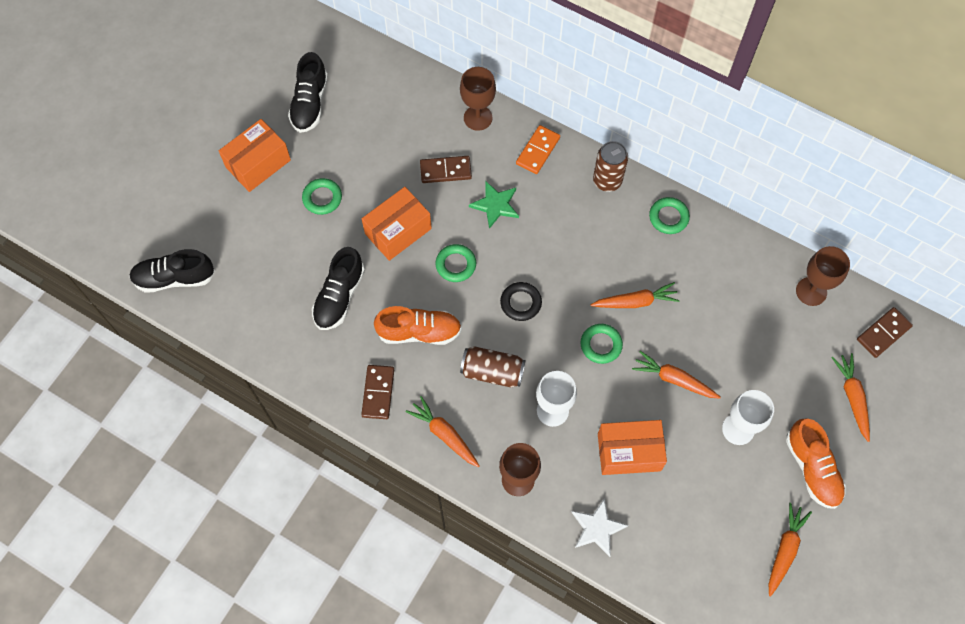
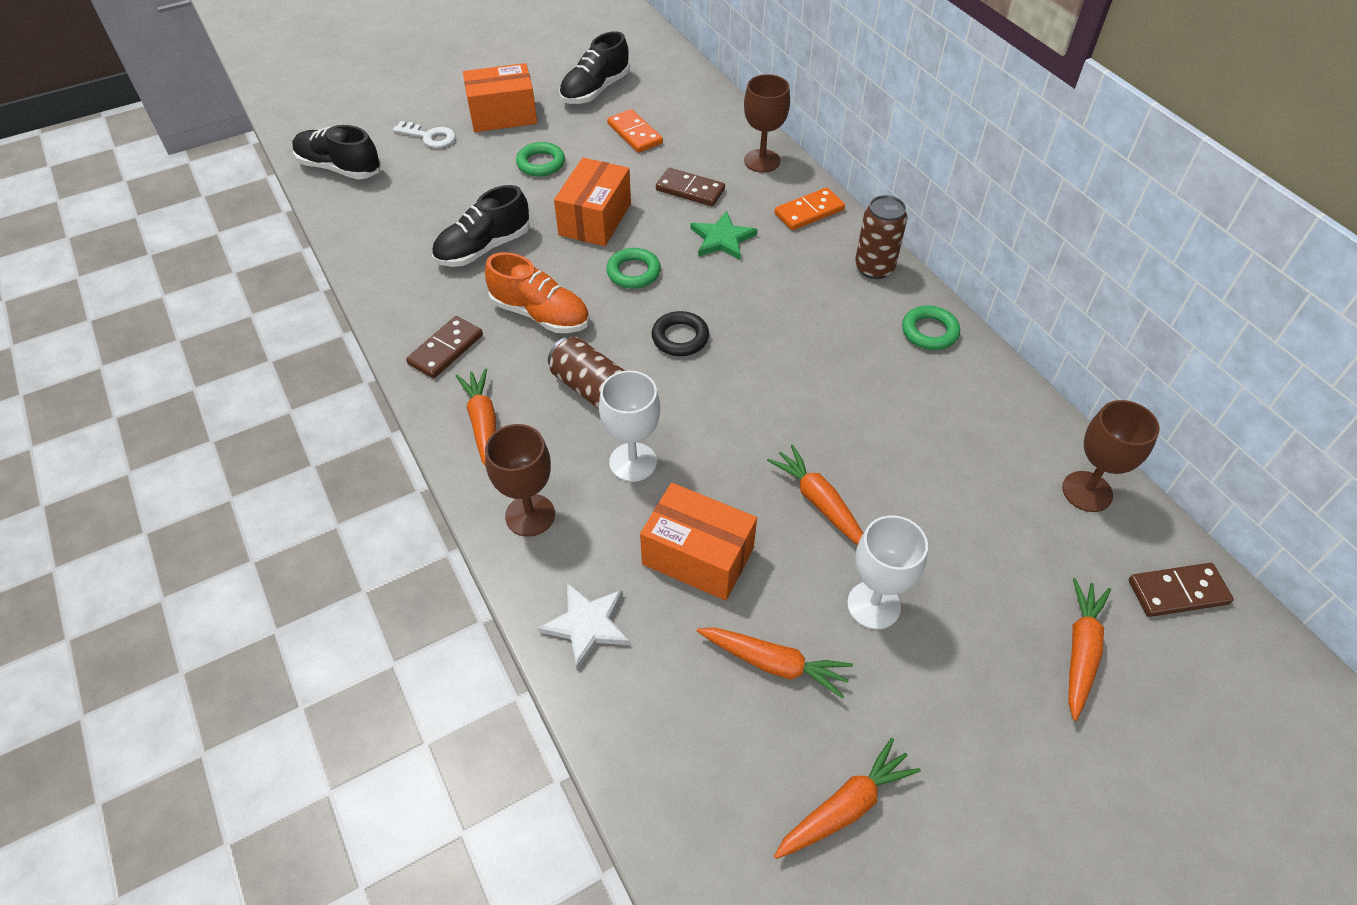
camera: 30 degrees right, 15 degrees down
orange box [362,187,432,261] -> orange box turned 60 degrees counterclockwise [554,158,631,246]
green ring [580,324,623,364] -> none
orange carrot [590,282,680,308] -> orange carrot moved to [697,628,853,699]
orange shoe [786,419,846,509] -> none
none -> white key [393,121,456,148]
none -> orange domino [607,109,663,153]

